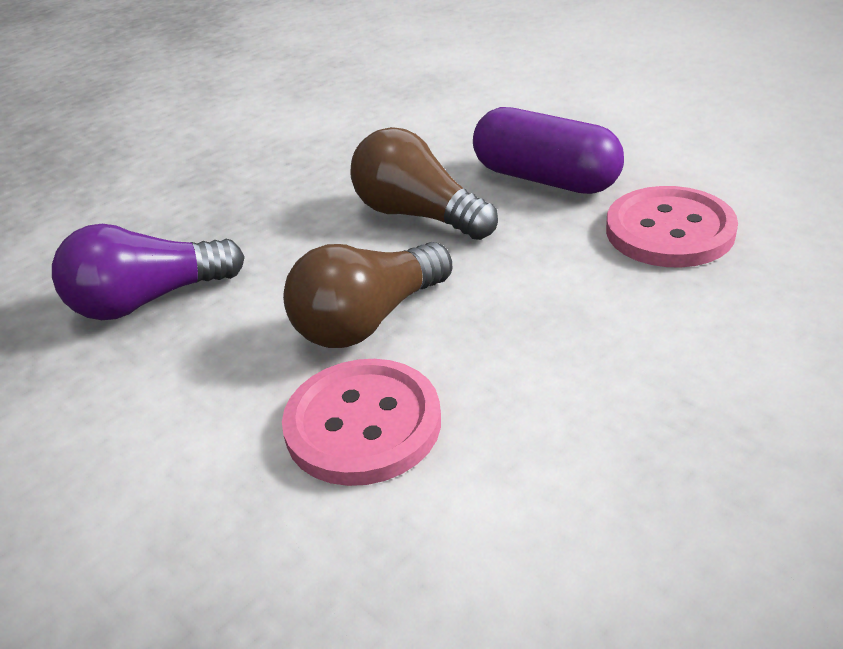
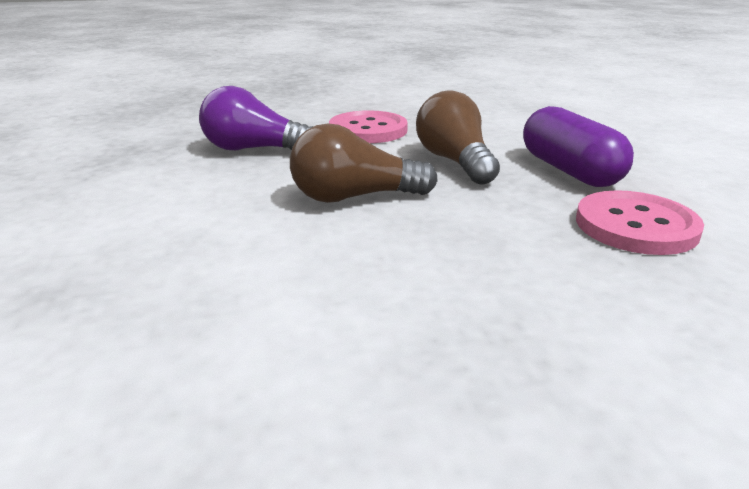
camera: 30 degrees right, 10 degrees down
pink button [282,359,441,486] -> pink button moved to [329,110,408,143]

